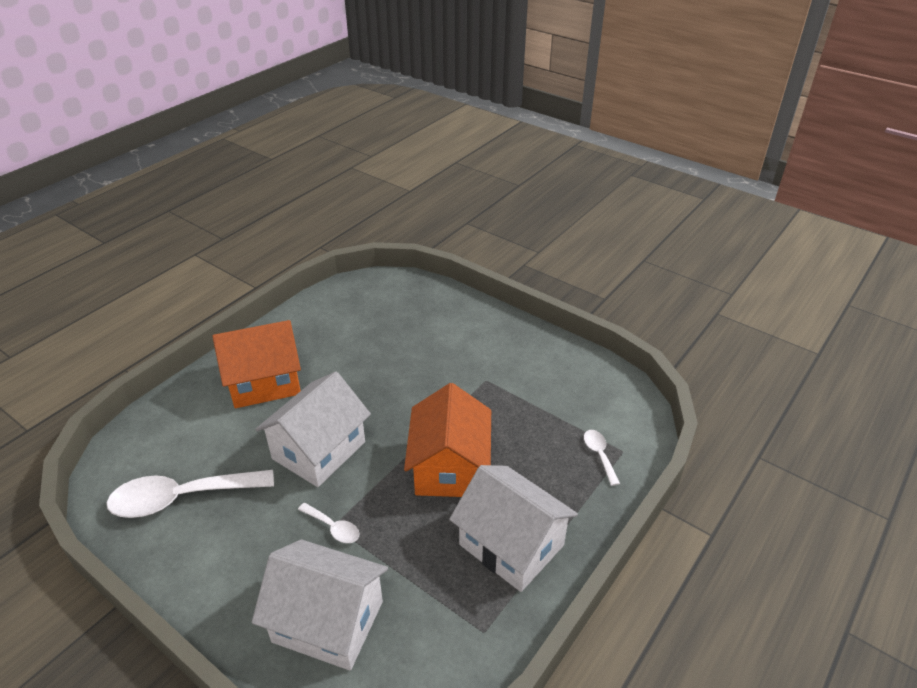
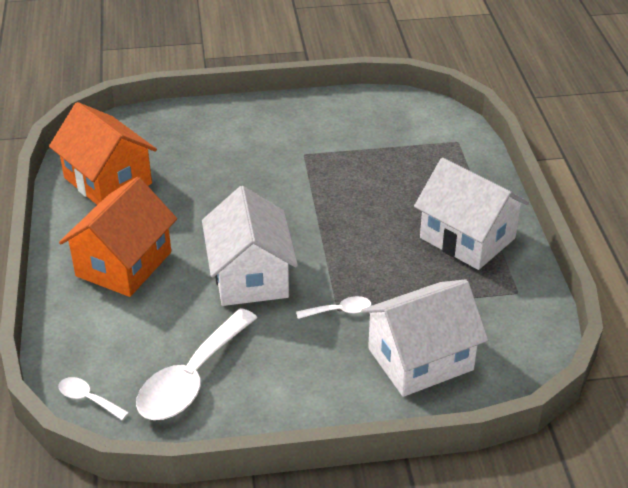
camera: 45 degrees left, 0 degrees up
orange house [404,383,491,497] -> orange house moved to [49,102,157,205]
white house [449,465,578,592] -> white house turned 45 degrees clockwise [414,158,529,270]
white spoon [584,430,620,486] -> white spoon moved to [59,377,129,420]

